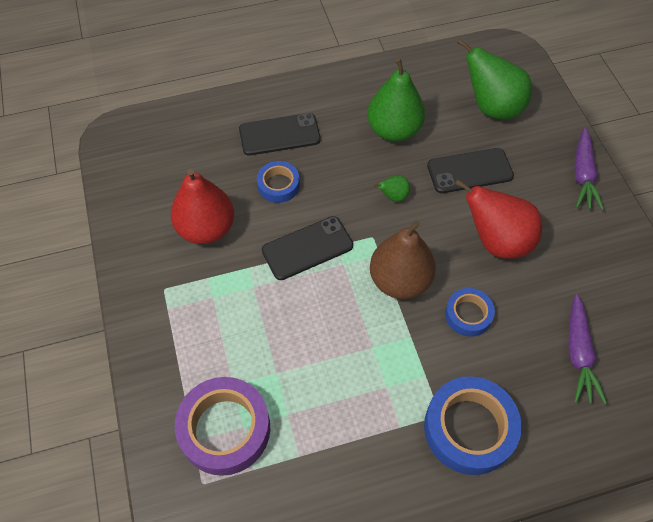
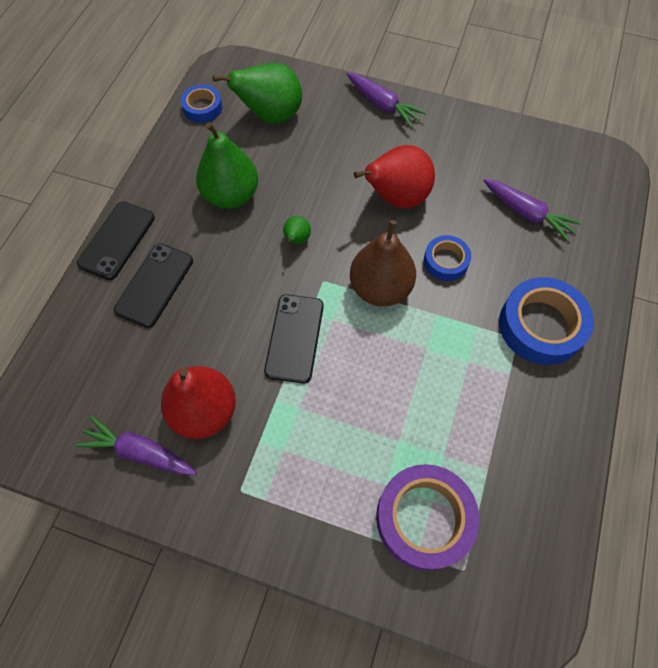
camera: 55 degrees left, 5 degrees up
blue tape [257,161,300,203] -> blue tape moved to [181,84,222,123]
black phone [427,148,514,193] -> black phone moved to [77,201,155,280]
none -> purple carrot [75,416,197,475]

